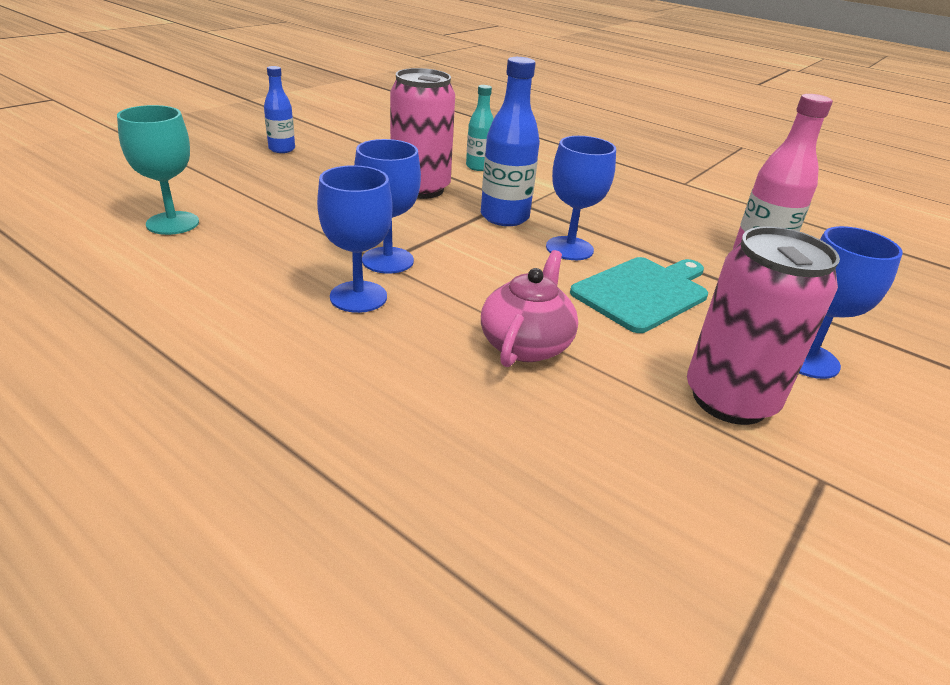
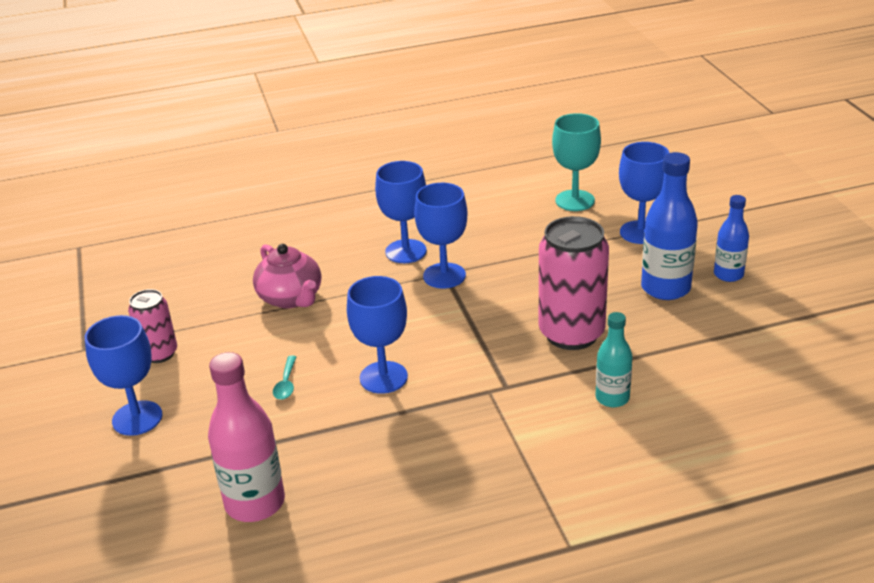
camera: 130 degrees right, 0 degrees up
blue bottle [481,57,540,226] -> blue bottle moved to [641,152,698,300]
turquoise cutting board [570,257,708,333] -> turquoise spoon [273,356,296,400]
pink can [687,226,840,425] -> pink can [128,289,177,363], size x0.57
none -> blue goblet [619,142,669,244]

